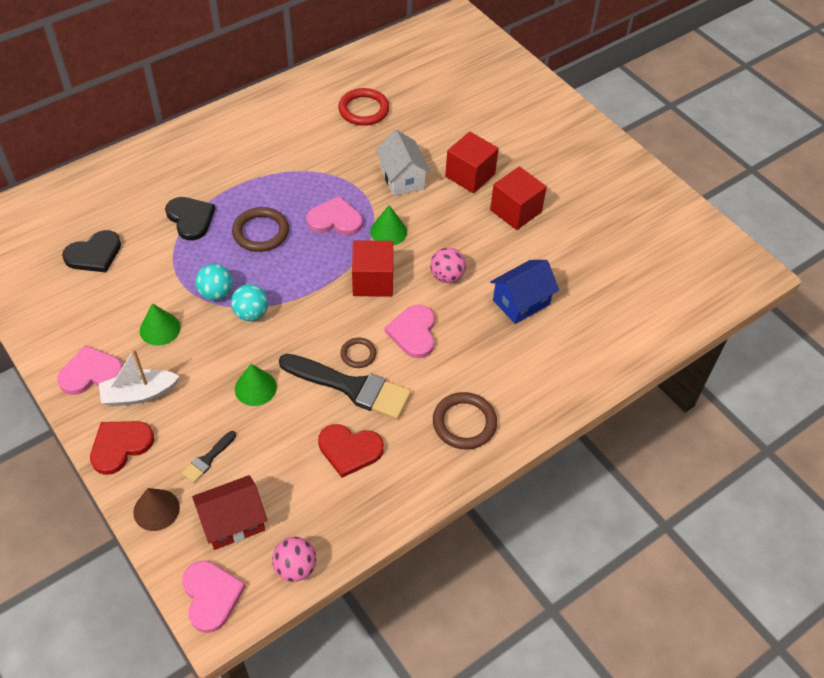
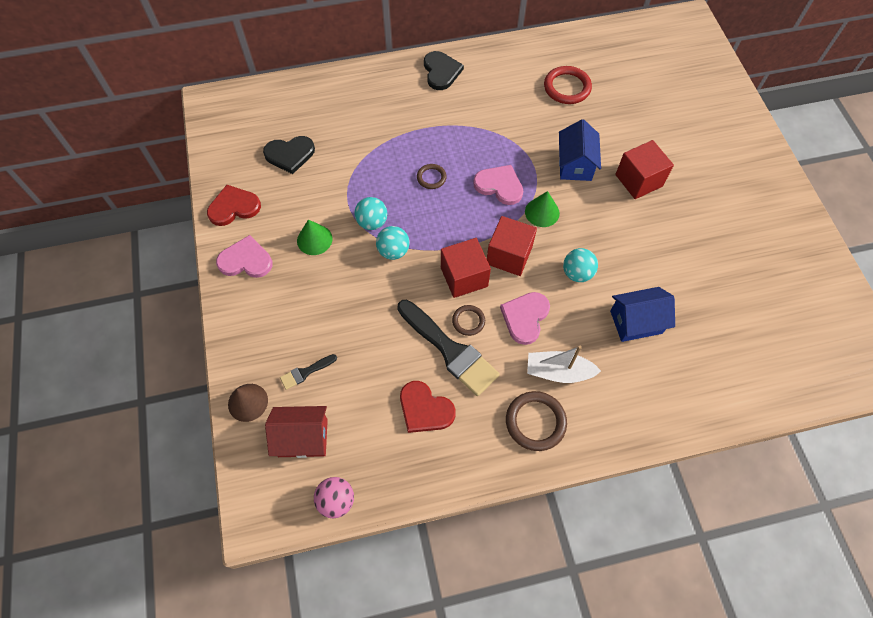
camera: 25 degrees right, 10 degrees up
red heart [90,421,154,475] -> red heart moved to [207,185,261,226]
white boat [99,349,179,406] -> white boat moved to [527,346,601,383]
black heart [165,197,215,240] -> black heart moved to [424,51,464,90]
pink heart [182,561,246,633] -> none
brown ring [232,207,289,252] -> brown ring [417,164,447,189], size x0.58
green cone [235,364,277,406] -> none
white house [376,130,431,196] -> blue house [559,119,601,181]
pink ball [430,247,466,283] -> turquoise ball [563,248,598,282]
red cube [490,166,547,230] -> red cube moved to [441,238,491,298]

